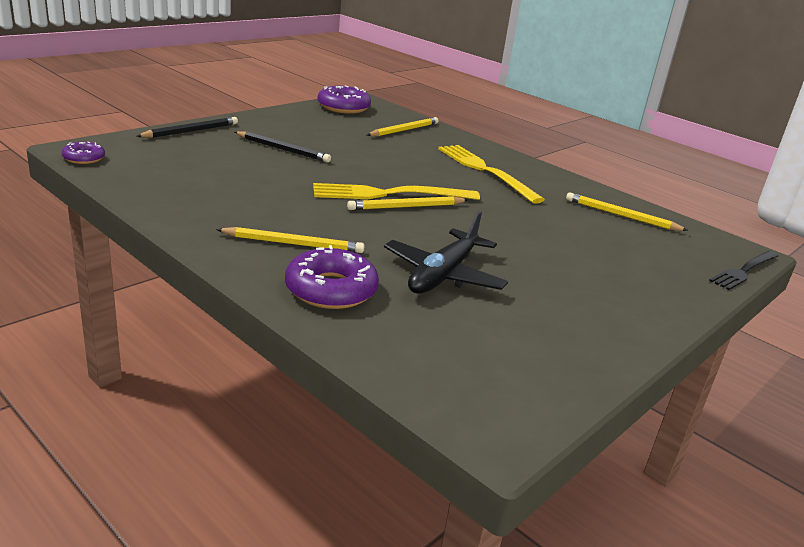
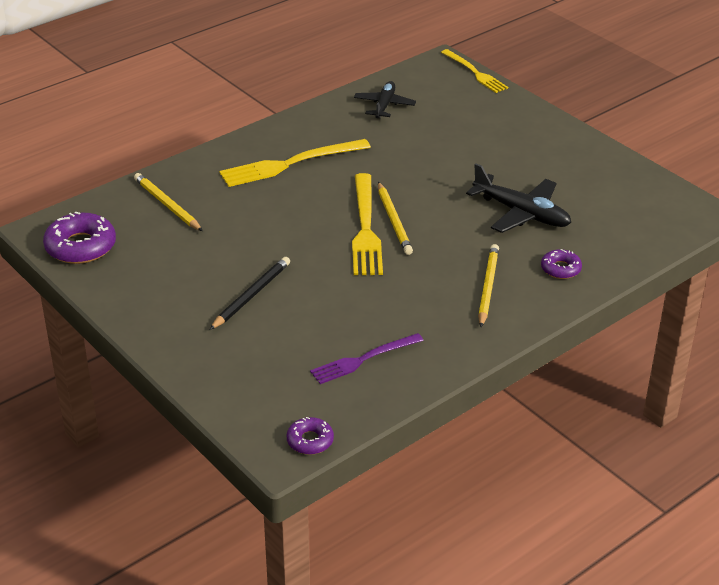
camera: 80 degrees left, 10 degrees up
black pencil [137,117,238,138] -> none
purple donut [285,245,379,309] -> purple donut [541,249,582,279], size x0.56
yellow pencil [566,192,689,231] -> black plane [354,81,416,119]
black fork [709,251,779,290] -> yellow fork [441,49,508,93]
none -> purple fork [310,333,424,384]

